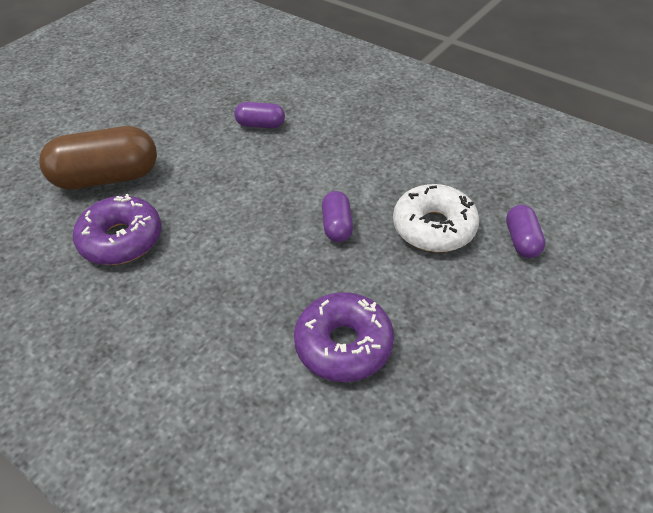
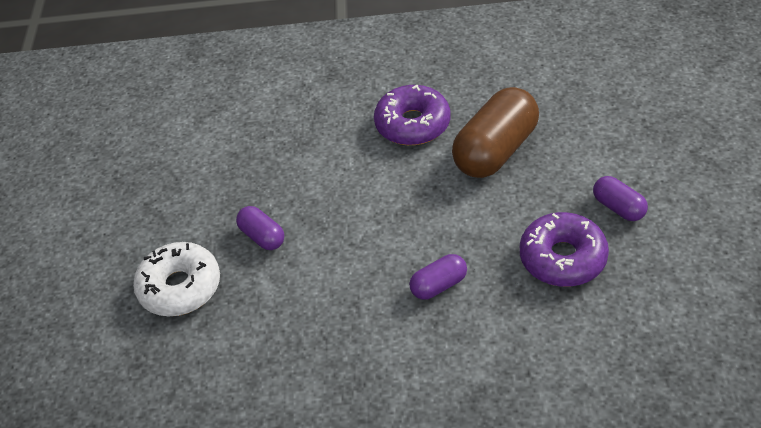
camera: 145 degrees right, 0 degrees up
purple donut [294,292,394,382] -> purple donut moved to [520,212,609,287]
purple capsule [506,205,546,258] -> purple capsule moved to [593,176,648,221]

